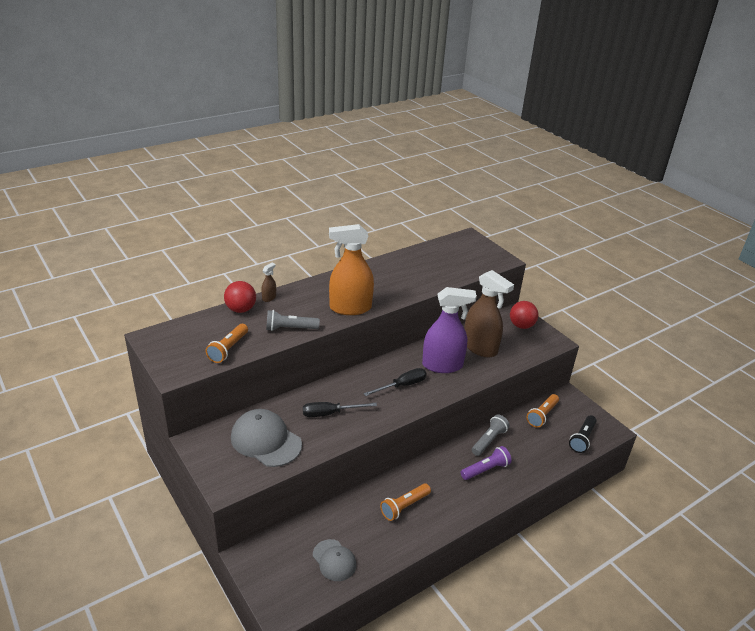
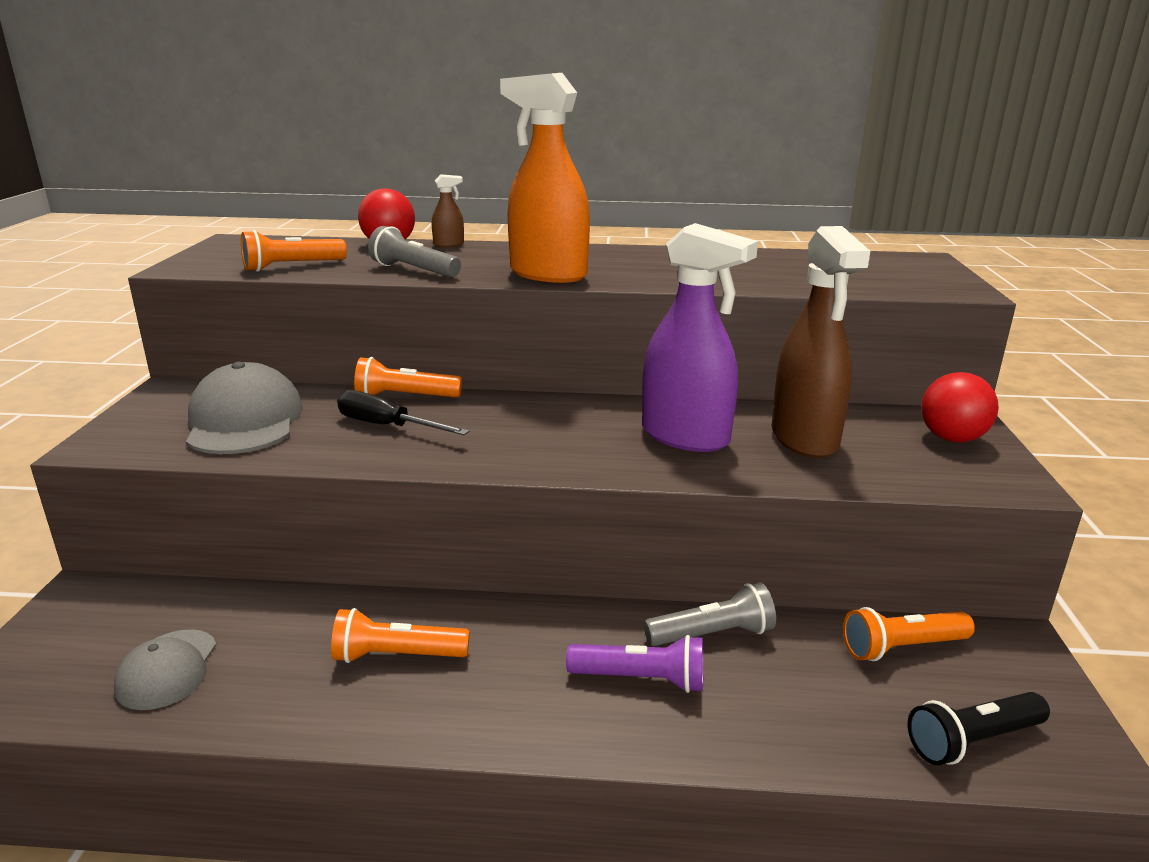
camera: 40 degrees right, 10 degrees down
black screwdriver [363,368,426,396] -> none
none -> orange flashlight [354,357,462,398]

